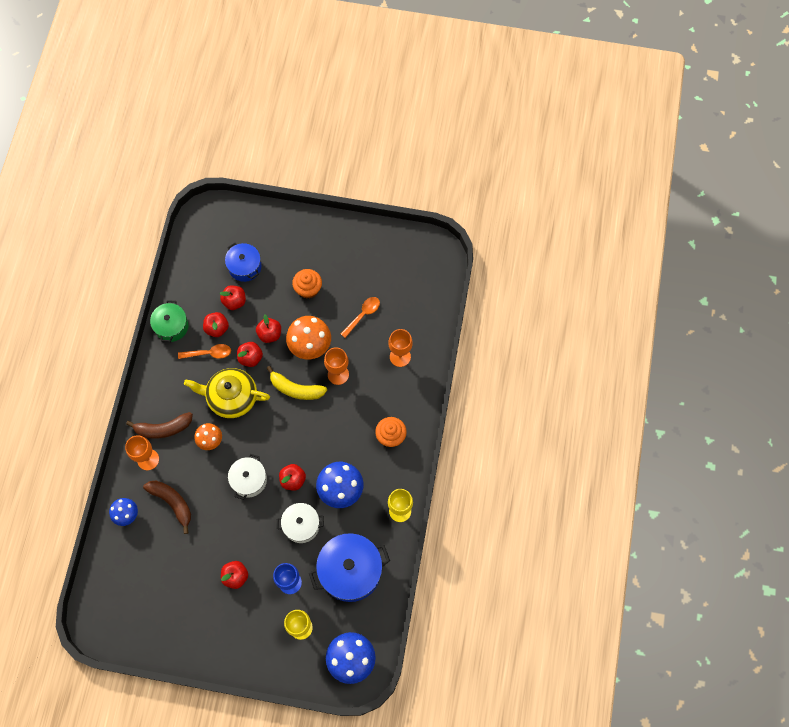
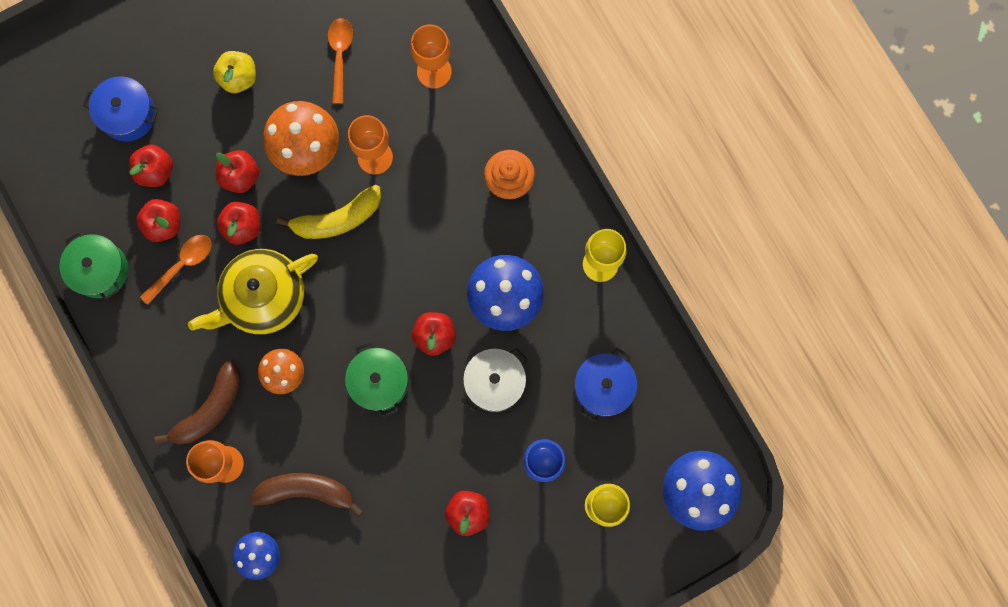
camera: 40 degrees left, 10 degrees up
white pot [228,454,267,500] -> green pot [345,341,408,418]
orange cupcake [292,269,322,299] -> yellow apple [213,51,256,93]
blue pot [309,533,390,602] -> blue pot [575,348,638,422], size x0.60

